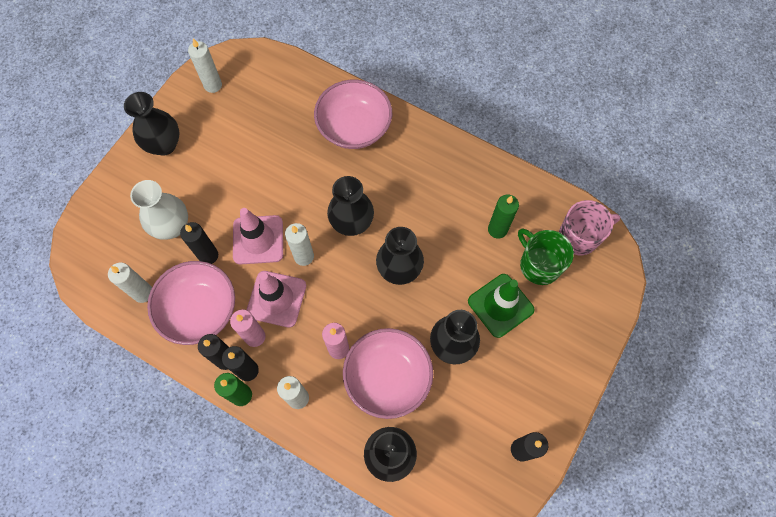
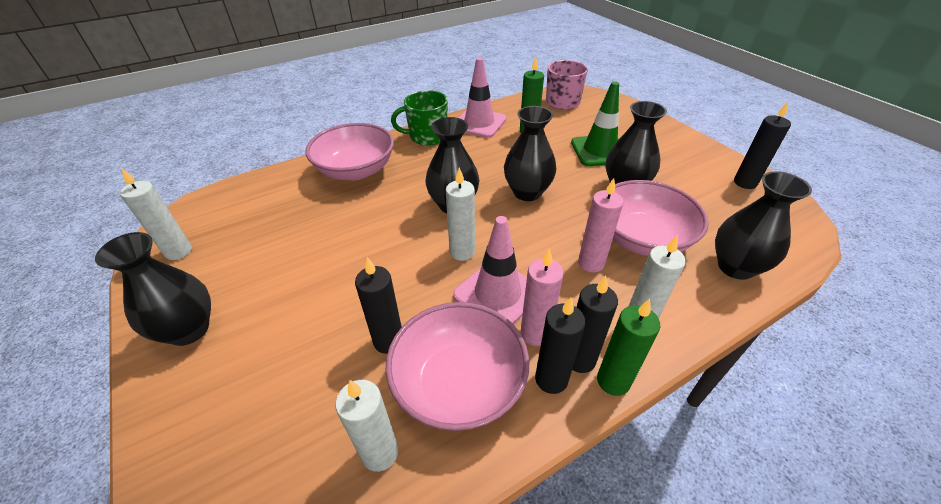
camera: 60 degrees left, 25 degrees down
white vase [130,180,188,240] -> none
pink traffic cone [233,208,283,265] -> pink traffic cone moved to [459,57,507,138]
green mug [518,229,574,285] -> green mug moved to [391,90,448,146]

